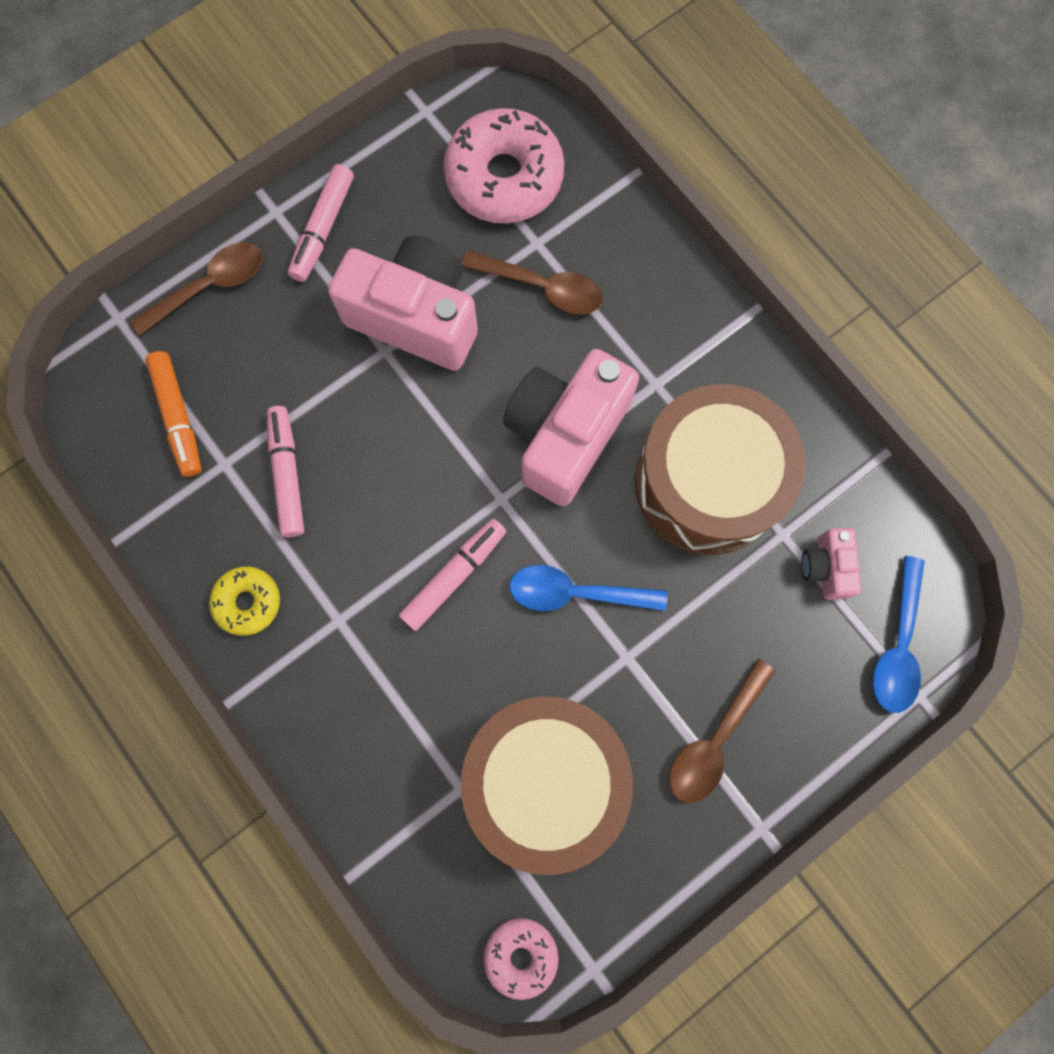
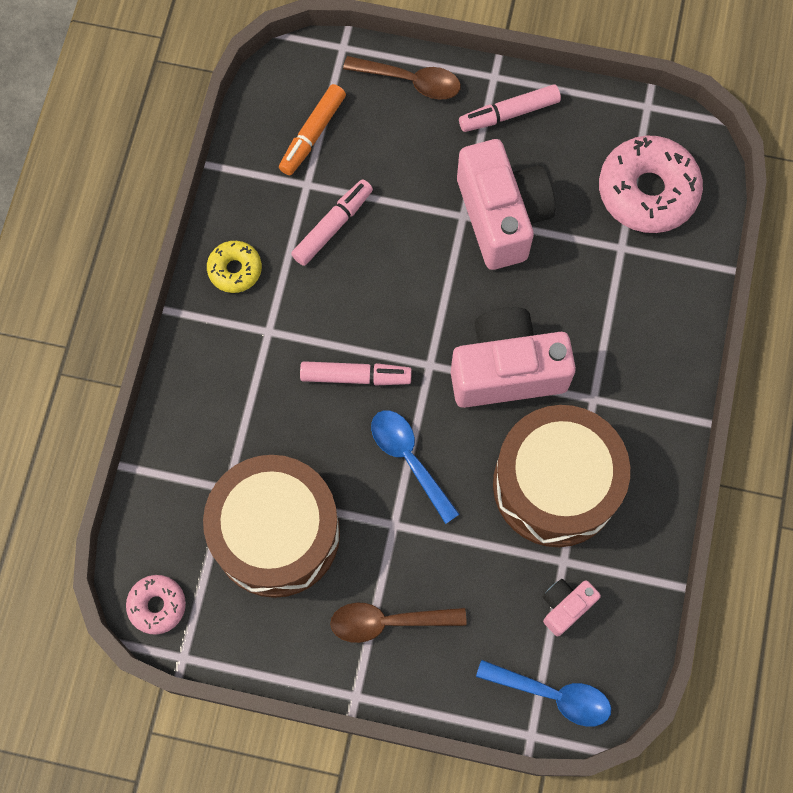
camera: 50 degrees right, 5 degrees down
brown spoon [462,250,603,314] -> none
blue spoon [873,556,925,713] -> blue spoon turned 135 degrees counterclockwise [476,660,611,727]

